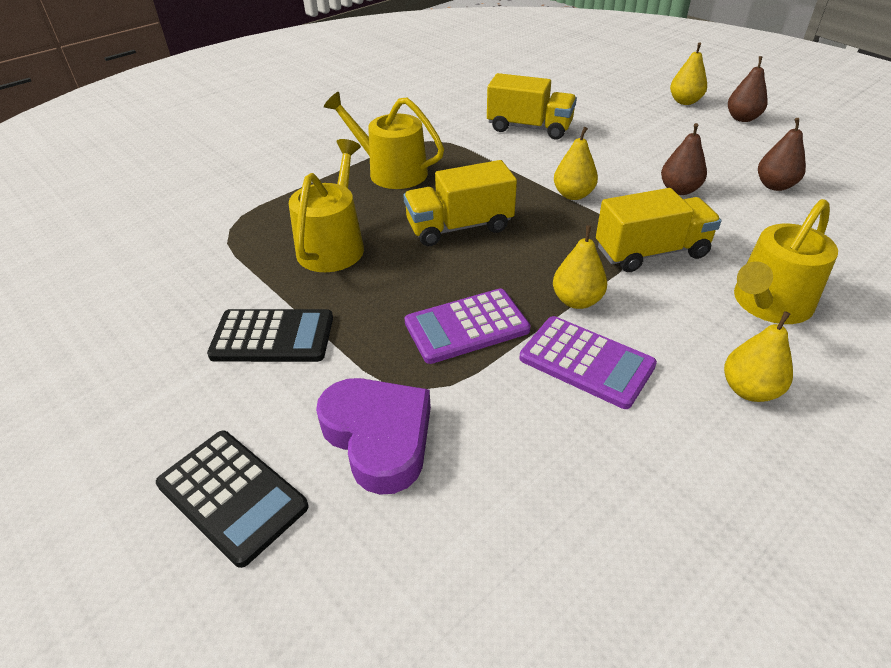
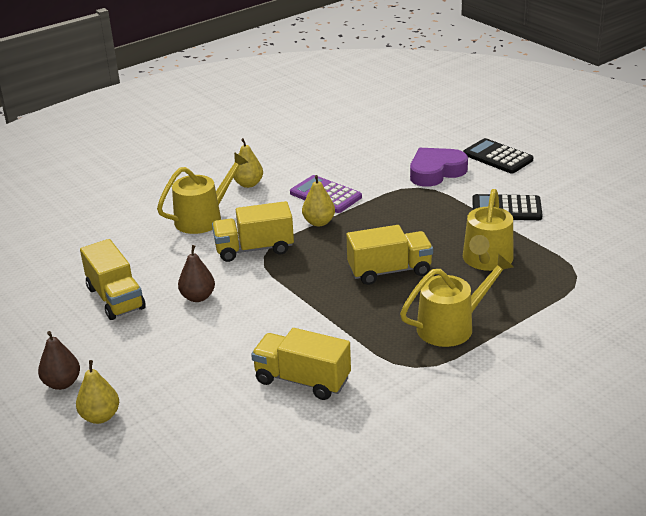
camera: 175 degrees left, 10 degrees down
purple heart [316,378,431,495] -> purple heart turned 90 degrees clockwise [410,148,468,187]
yellow watering can [324,92,444,189] -> yellow watering can turned 60 degrees counterclockwise [400,254,513,347]
purple calculator [404,289,531,364] -> none
yellow pear [554,127,598,200] -> none
brown pear [758,118,806,191] -> yellow truck [80,239,146,320]

